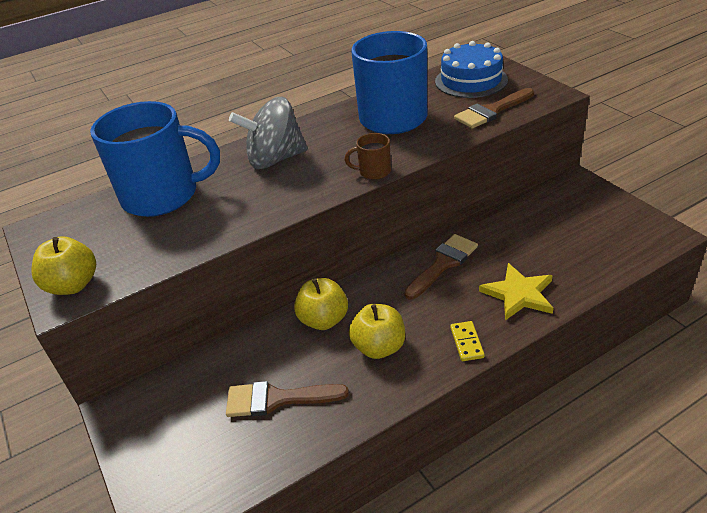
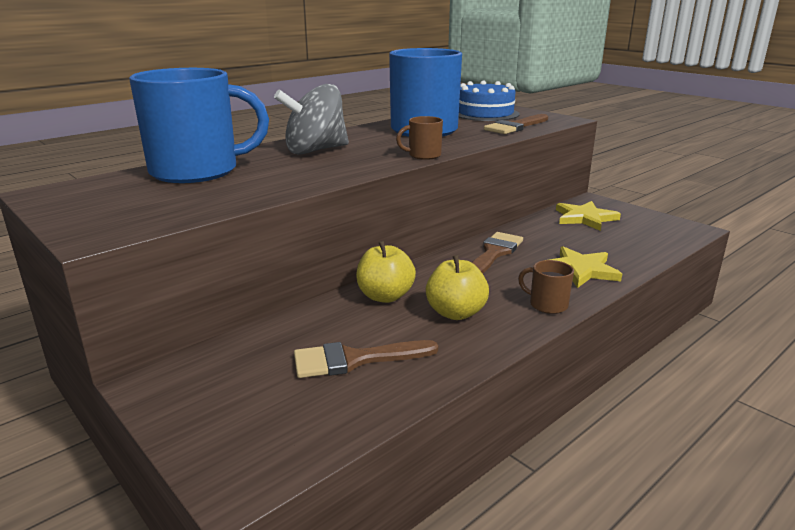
camera: 15 degrees left, 15 degrees down
yellow apple [32,236,96,295] -> none
yellow domino [450,321,485,361] -> brown mug [518,260,574,314]
none -> yellow star [556,201,621,231]

